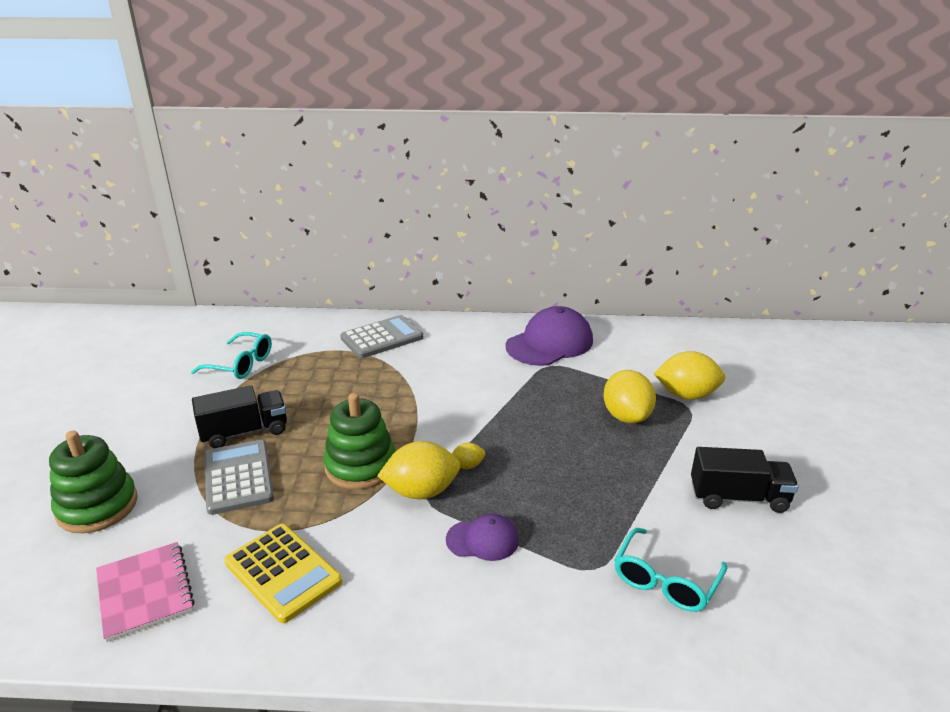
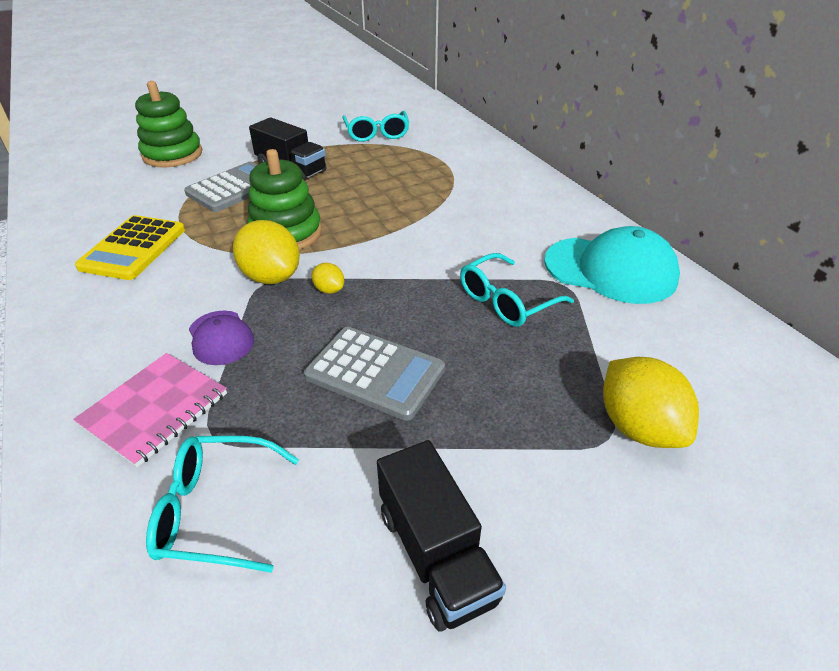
camera: 60 degrees right, 10 degrees up
pink notebook [96,542,195,642] -> pink notebook moved to [73,353,227,467]
grey calculator [340,315,423,358] -> grey calculator moved to [304,327,445,421]
purple cap [506,306,593,366] -> turquoise cap [544,226,680,304]
yellow lemon [604,370,656,423] -> none
none -> turquoise glasses [460,253,574,327]

